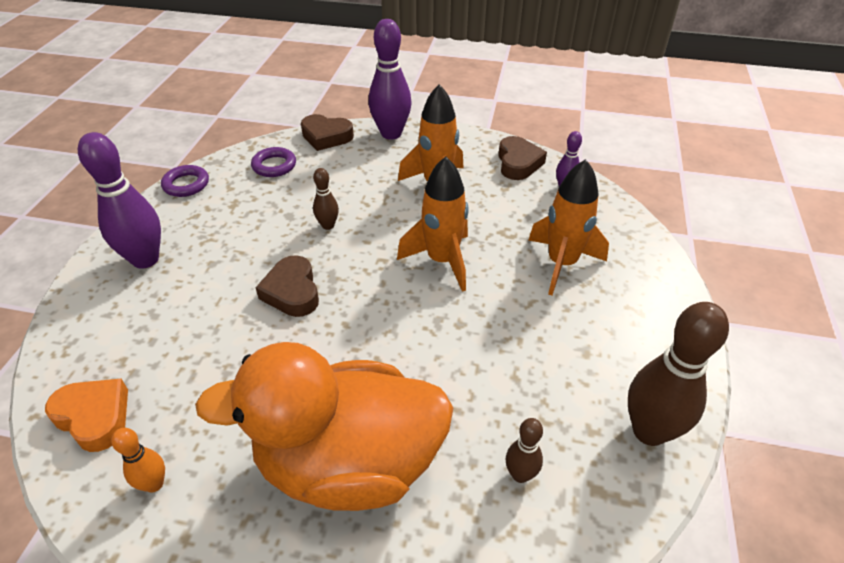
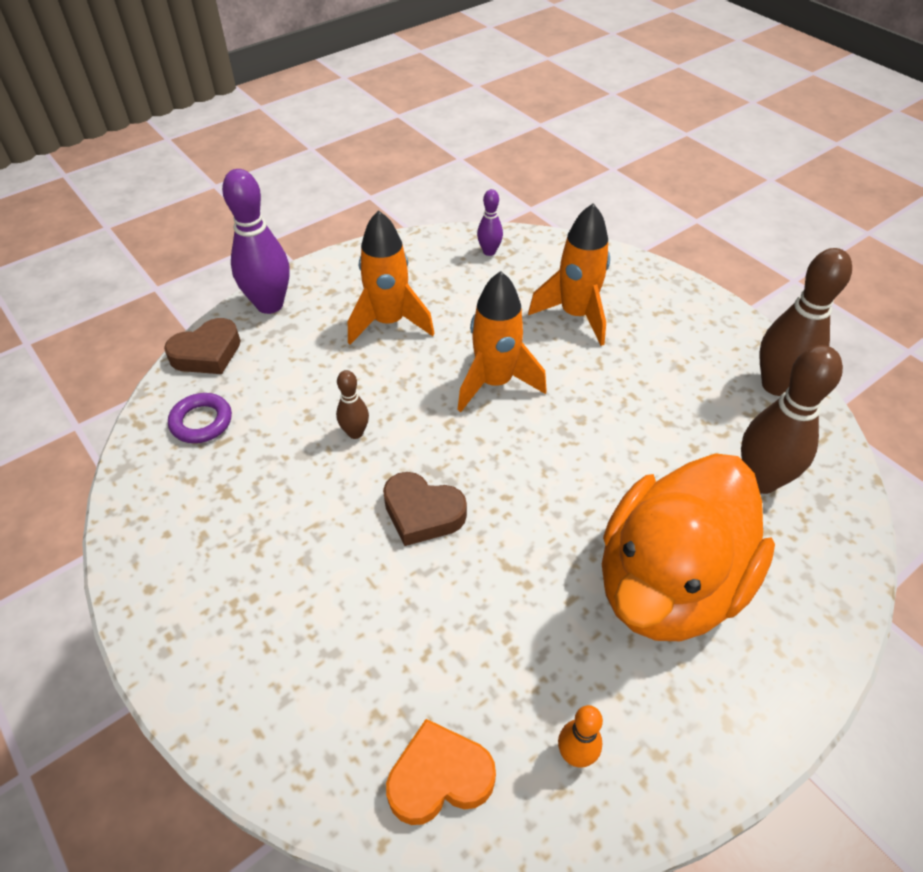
camera: 50 degrees left, 5 degrees up
purple bowling pin [78,132,161,269] -> none
purple ring [161,165,209,197] -> none
brown heart [498,136,547,180] -> none
brown bowling pin [506,418,543,483] -> brown bowling pin [741,345,843,494], size x1.99

